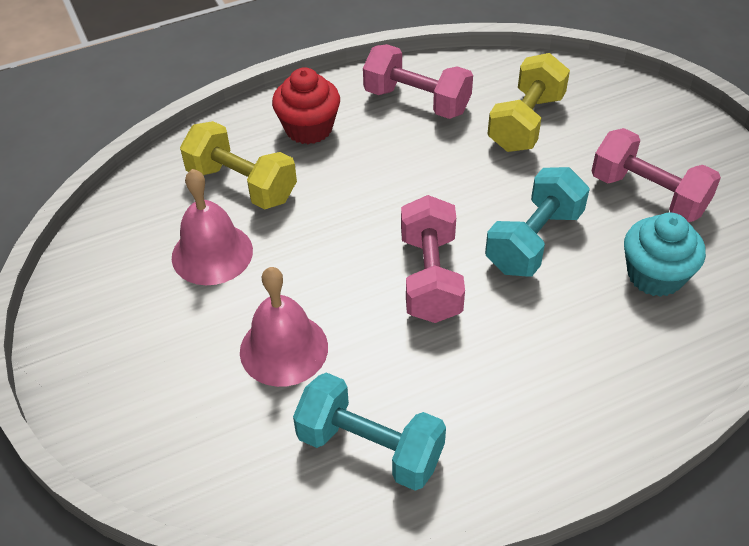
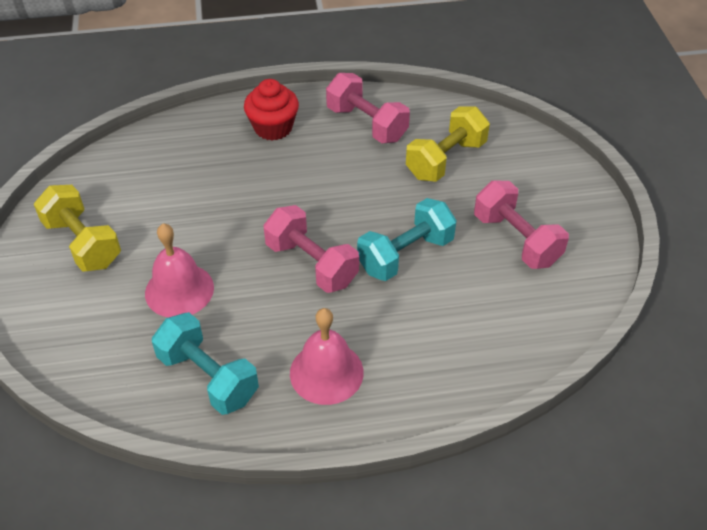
camera: 15 degrees right, 0 degrees up
pink bell [172,169,253,285] -> pink bell moved to [290,308,364,405]
yellow dumbbell [180,121,297,209] -> yellow dumbbell moved to [34,185,121,272]
pink dumbbell [401,195,465,323] -> pink dumbbell turned 60 degrees counterclockwise [263,205,359,293]
turquoise cupcake [624,213,706,297] -> none

